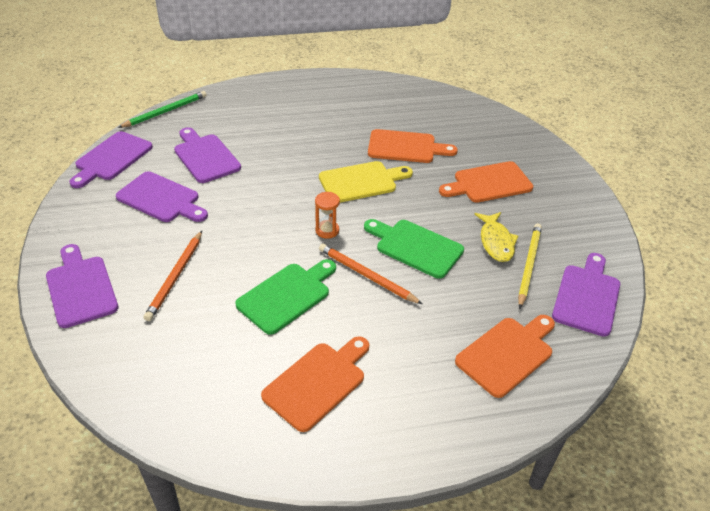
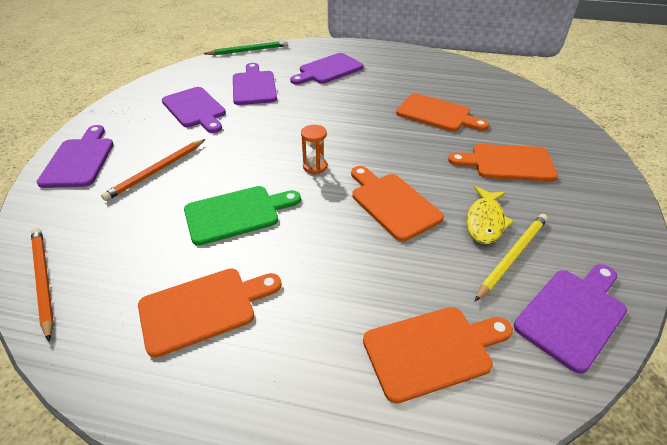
camera: 25 degrees right, 0 degrees up
purple cutting board [69,131,153,188] -> purple cutting board moved to [290,53,364,85]
yellow cutting board [319,161,413,203] -> none
orange pencil [319,244,422,304] -> orange pencil moved to [31,228,54,341]
green cutting board [364,219,464,279] -> orange cutting board [351,166,444,241]

